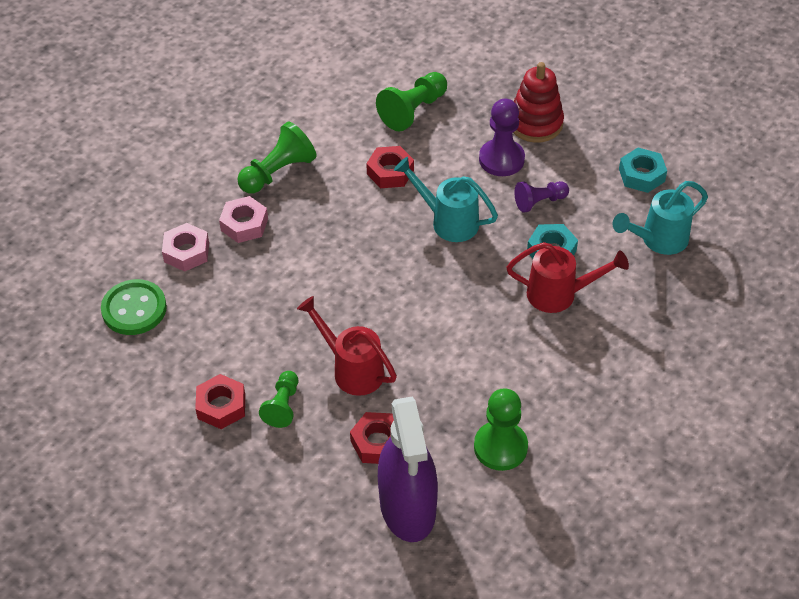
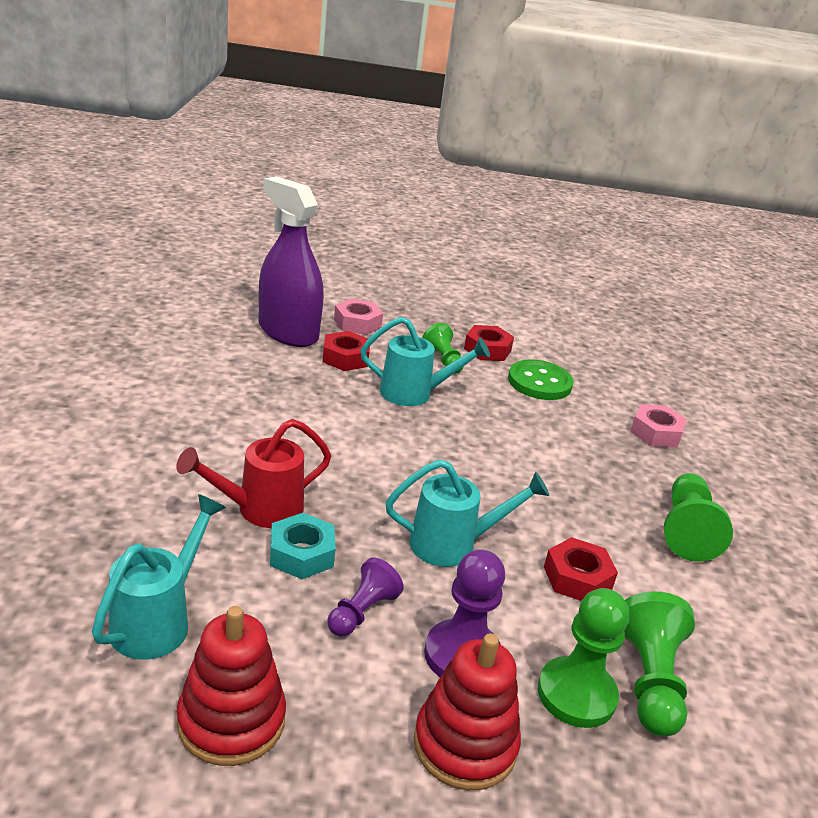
camera: 140 degrees right, 20 degrees down
green button [101,279,167,335] -> green button moved to [508,359,574,400]
pink nut [219,196,268,243] -> pink nut moved to [334,298,383,335]
red watering can [297,296,397,396] -> turquoise watering can [360,317,490,406]
green pawn [474,388,528,471] -> green pawn moved to [538,588,629,728]
turquoise nut [619,148,667,193] -> red stacking toy [177,606,286,766]

